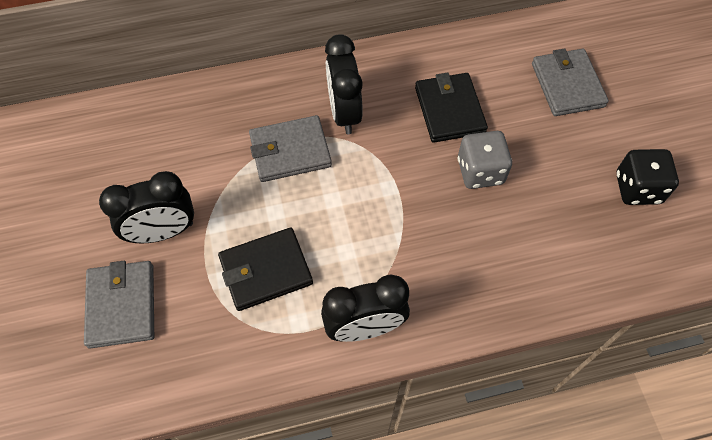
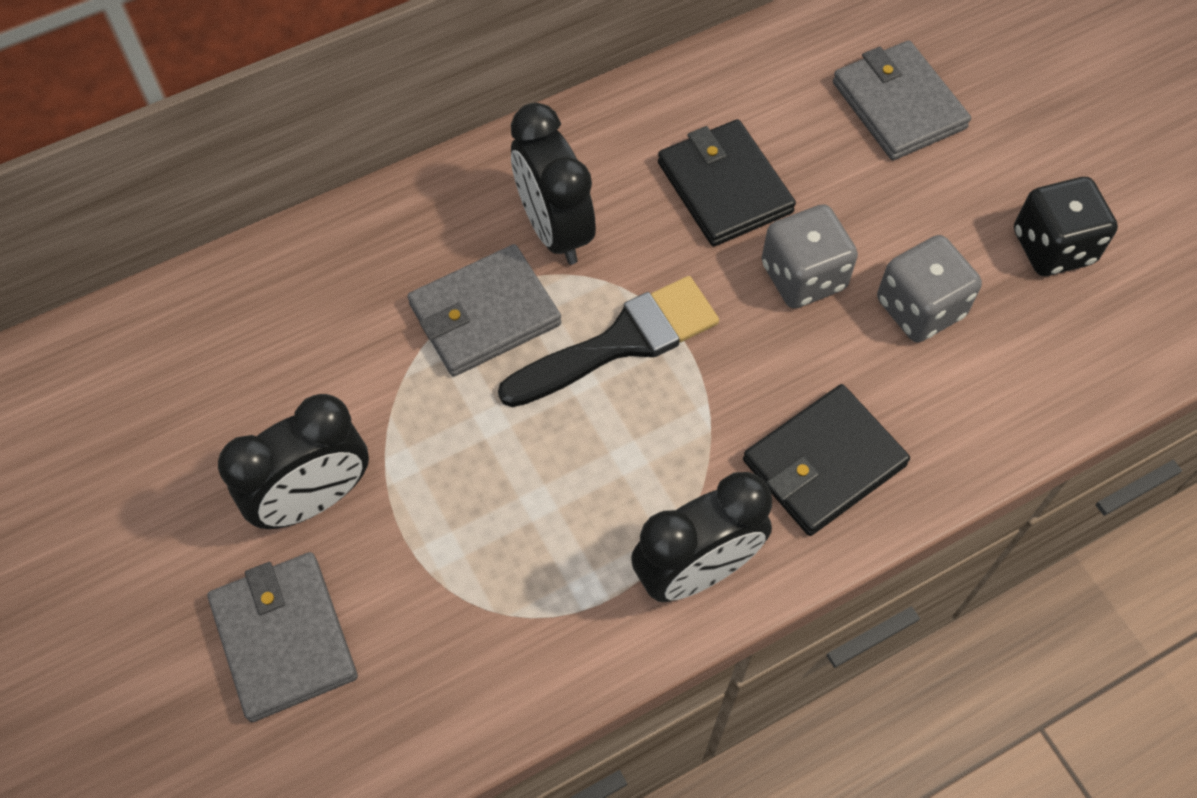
camera: 15 degrees left, 0 degrees up
black wallet [218,227,313,311] -> black wallet moved to [743,384,910,536]
none -> black brush [498,276,719,407]
none -> grey dice [877,235,982,342]

